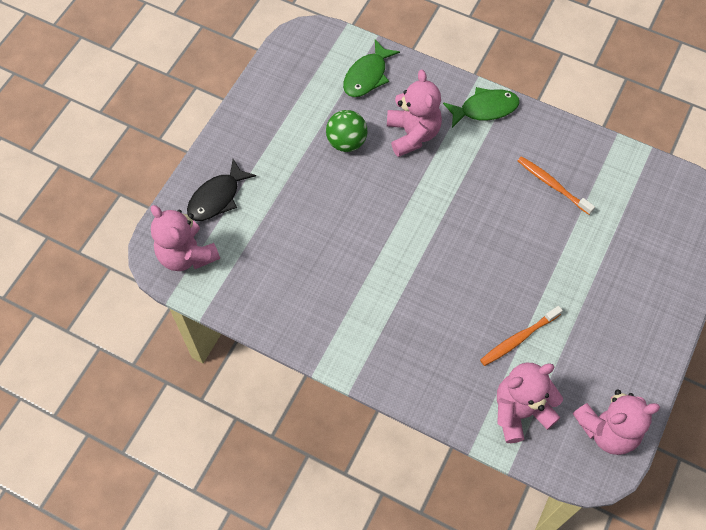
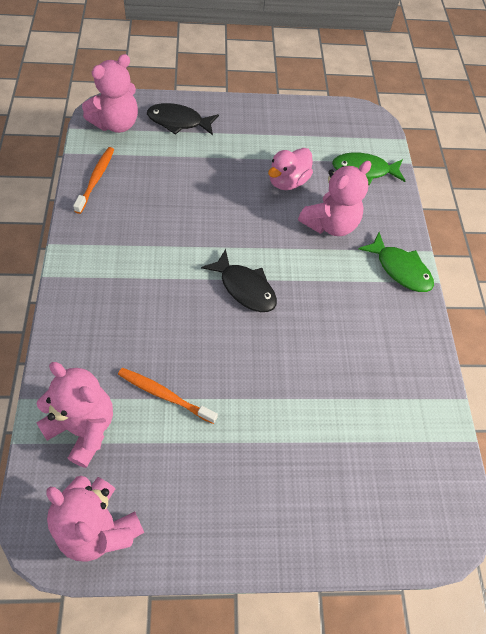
camera: 55 degrees right, 5 degrees down
pink teddy bear [151,205,220,271] -> pink teddy bear turned 150 degrees counterclockwise [82,54,138,133]
green ball [326,110,367,152] -> pink duck [268,148,313,190]
orange toothbrush [518,156,595,215] -> orange toothbrush moved to [73,147,114,214]
none -> black fish [201,249,277,312]

